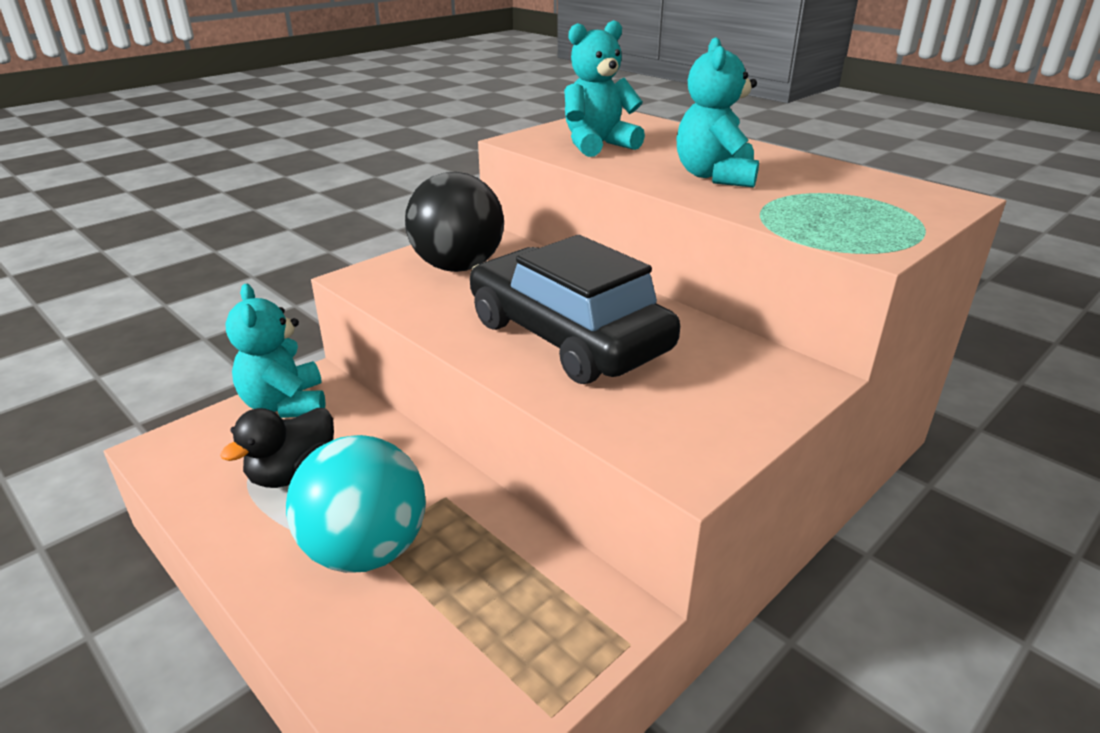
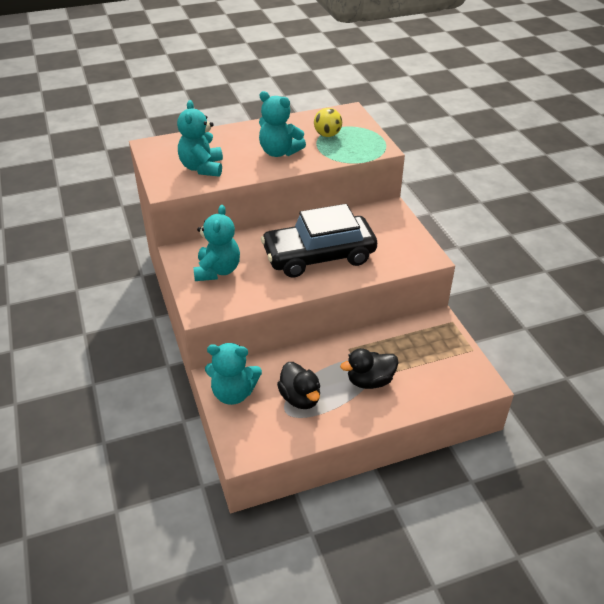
camera: 65 degrees left, 10 degrees up
turquoise ball [286,435,426,573] -> black duck [340,348,398,389]
black ball [405,172,504,272] -> turquoise teddy bear [193,205,240,281]
none -> yellow ball [314,108,342,137]

